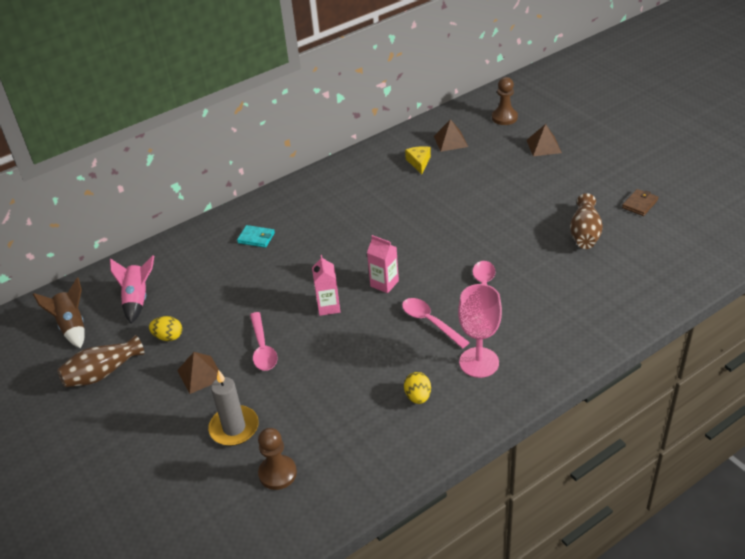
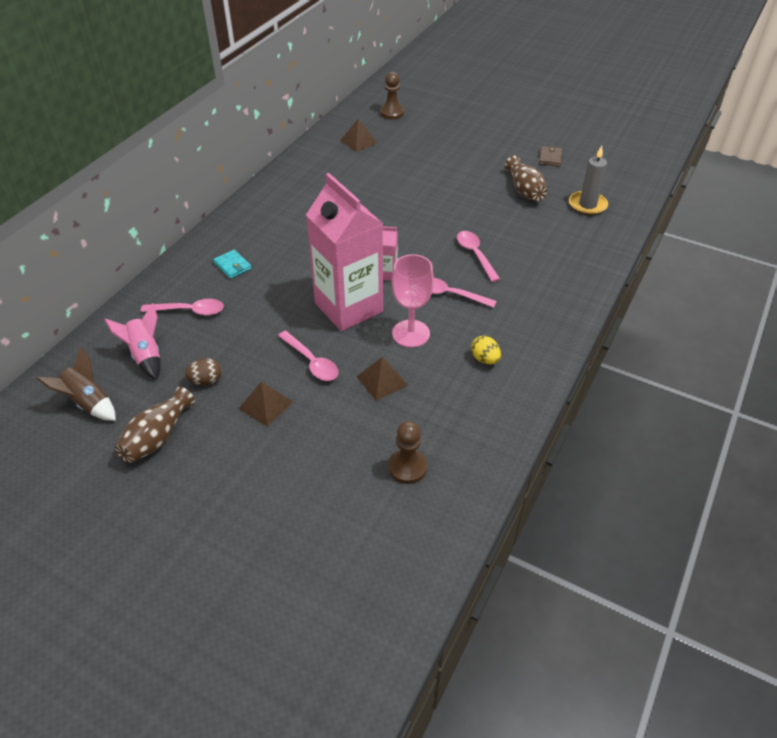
camera: 30 degrees left, 5 degrees up
yellow egg [149,316,182,341] -> brown egg [185,358,222,385]
grey candle [208,370,259,446] -> grey candle moved to [569,146,608,215]
turquoise wallet [237,225,275,248] -> turquoise wallet turned 60 degrees clockwise [213,250,251,279]
pink carton [312,255,340,316] -> pink carton [306,173,383,331], size x2.35
yellow cheese [405,146,431,174] -> none
pink goblet [458,284,502,378] -> pink goblet moved to [392,254,434,348]
brown pyramid [527,124,562,156] -> brown pyramid moved to [356,357,408,401]
none -> pink spoon [141,299,224,316]

